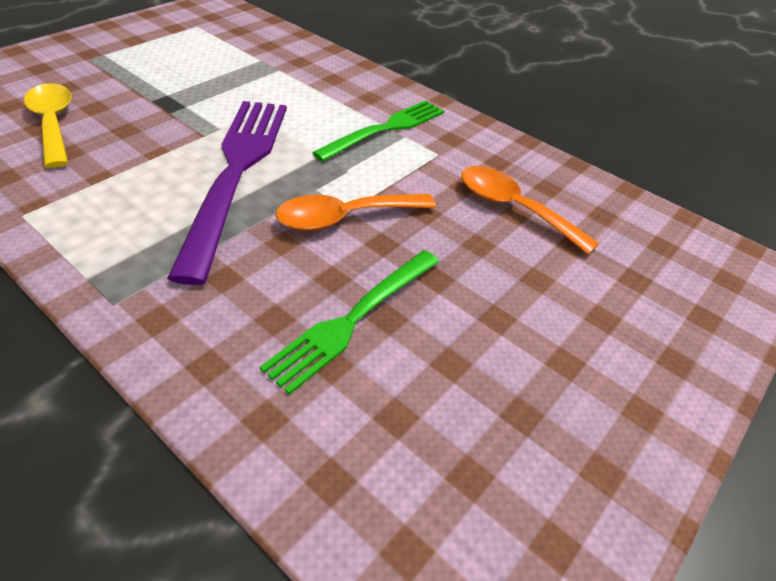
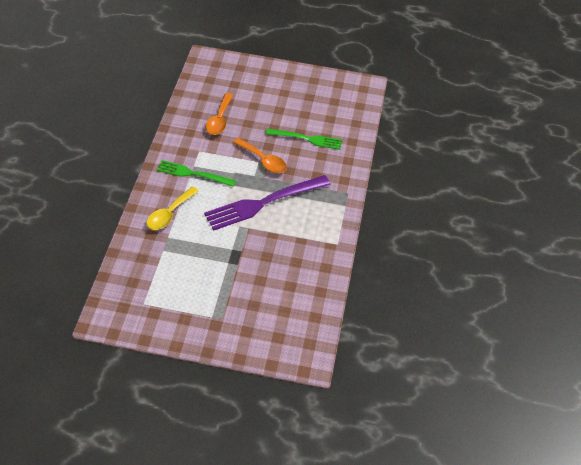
camera: 120 degrees left, 5 degrees up
yellow spoon [24,83,72,168] -> yellow spoon moved to [146,187,199,230]

